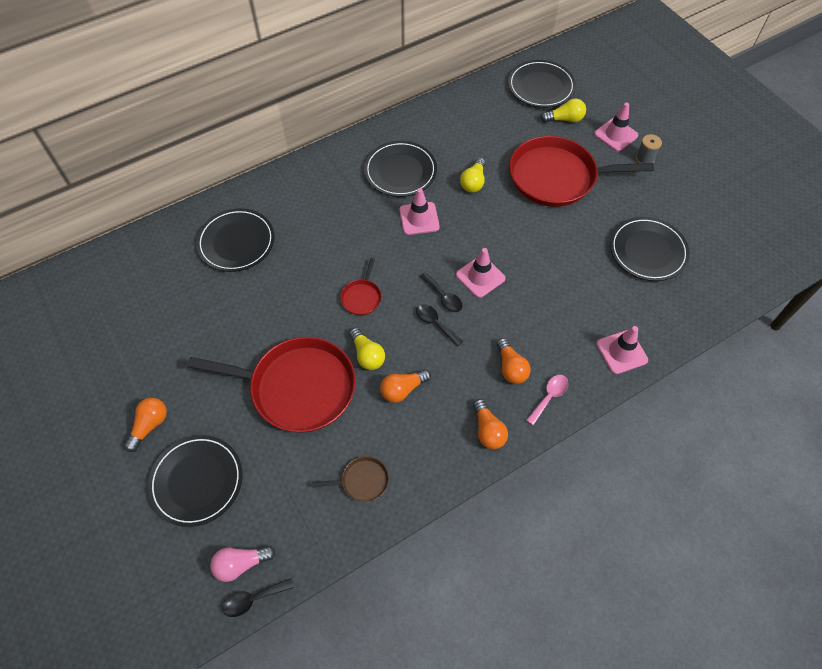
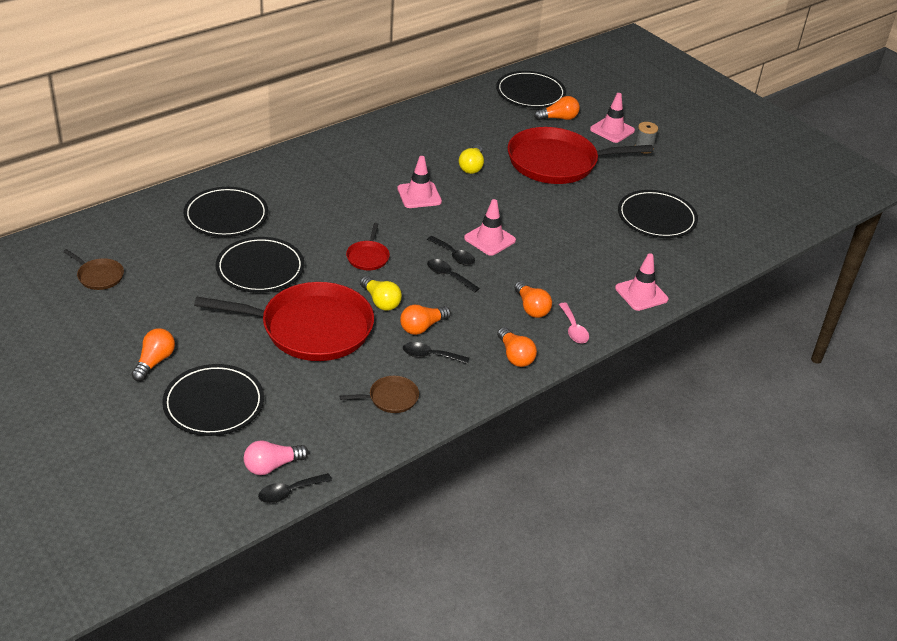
camera: 10 degrees left, 20 degrees down
black plate [364,141,437,197] -> black plate moved to [216,237,304,293]
pink spoon [526,375,569,425] -> pink spoon turned 135 degrees clockwise [559,303,589,344]
yellow light bulb [541,98,586,123] -> orange light bulb [534,96,580,120]
none -> brown pan [63,249,124,290]
none -> black spoon [403,342,469,364]

